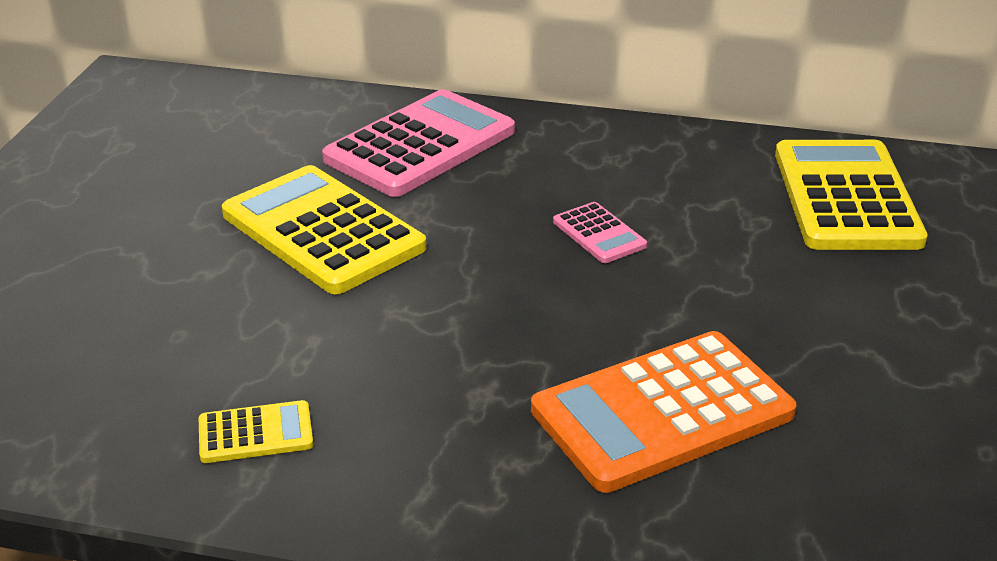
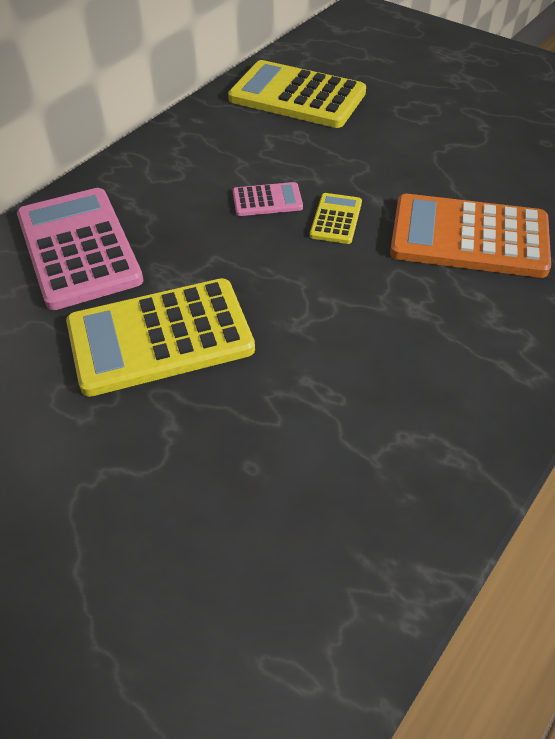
camera: 65 degrees left, 15 degrees up
yellow calculator [199,400,313,463] -> yellow calculator moved to [310,193,362,244]
orange calculator [531,331,797,493] -> orange calculator turned 105 degrees clockwise [390,194,551,278]

